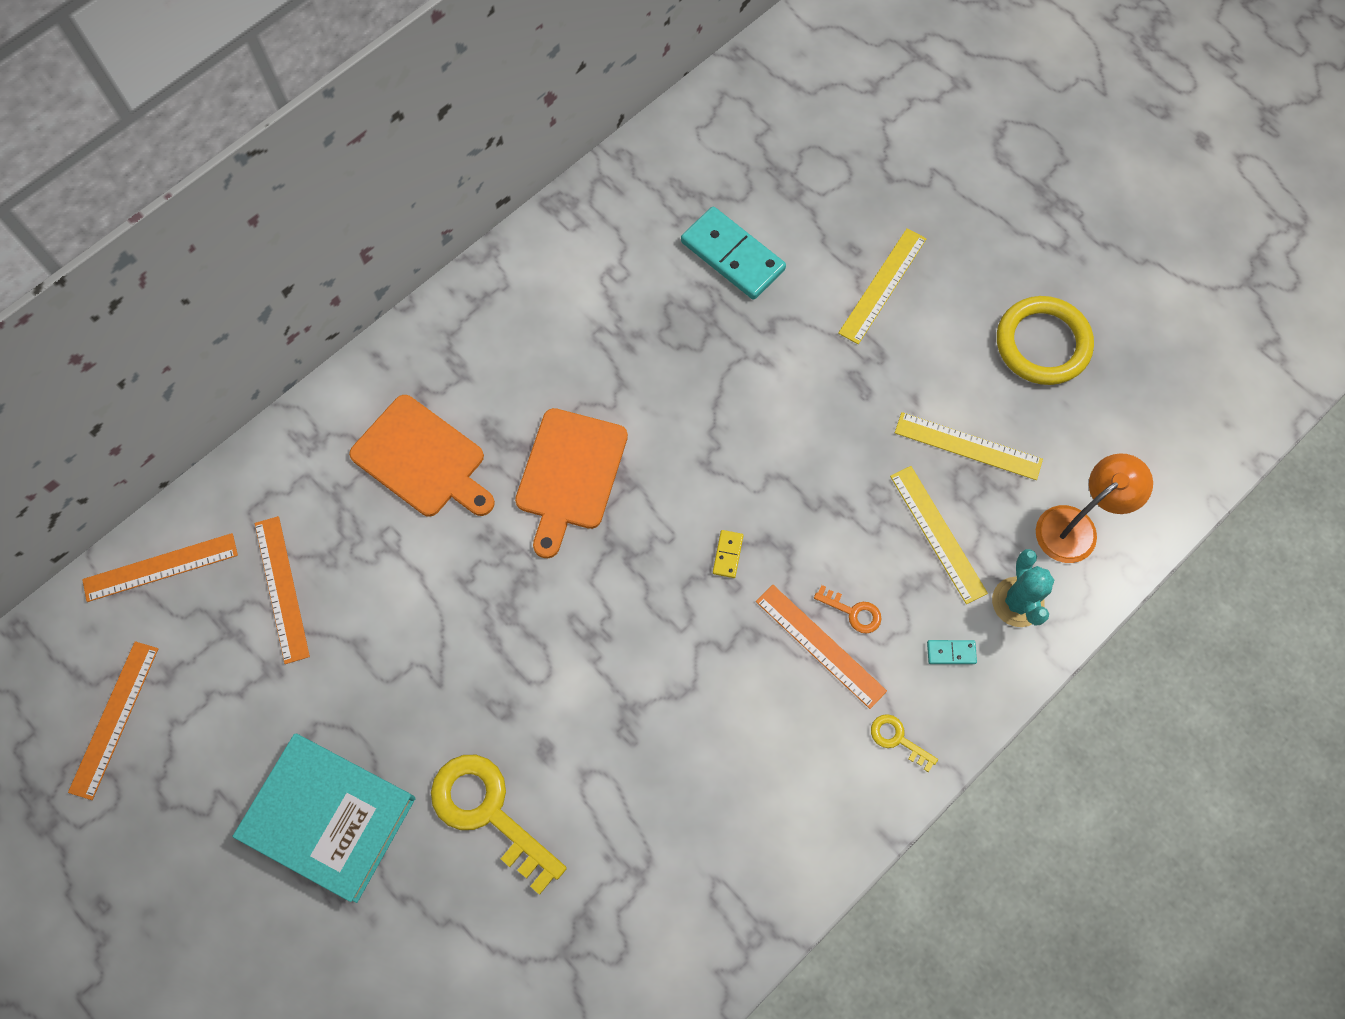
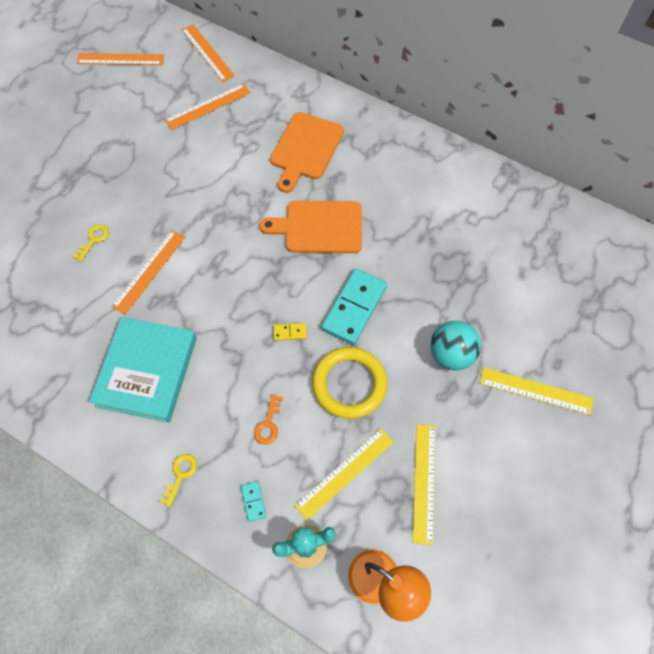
camera: 75 degrees right, 5 degrees down
turquoise book [232,734,416,903] -> turquoise book moved to [89,317,197,423]
yellow key [431,755,567,895] -> yellow key [72,224,109,262], size x0.46
turquoise domino [681,207,786,300] -> turquoise domino moved to [321,269,387,345]
orange ruler [756,585,887,709] -> orange ruler moved to [111,230,185,314]
yellow ring [997,296,1094,385] -> yellow ring moved to [312,347,387,419]
none -> turquoise ball [430,321,481,370]

